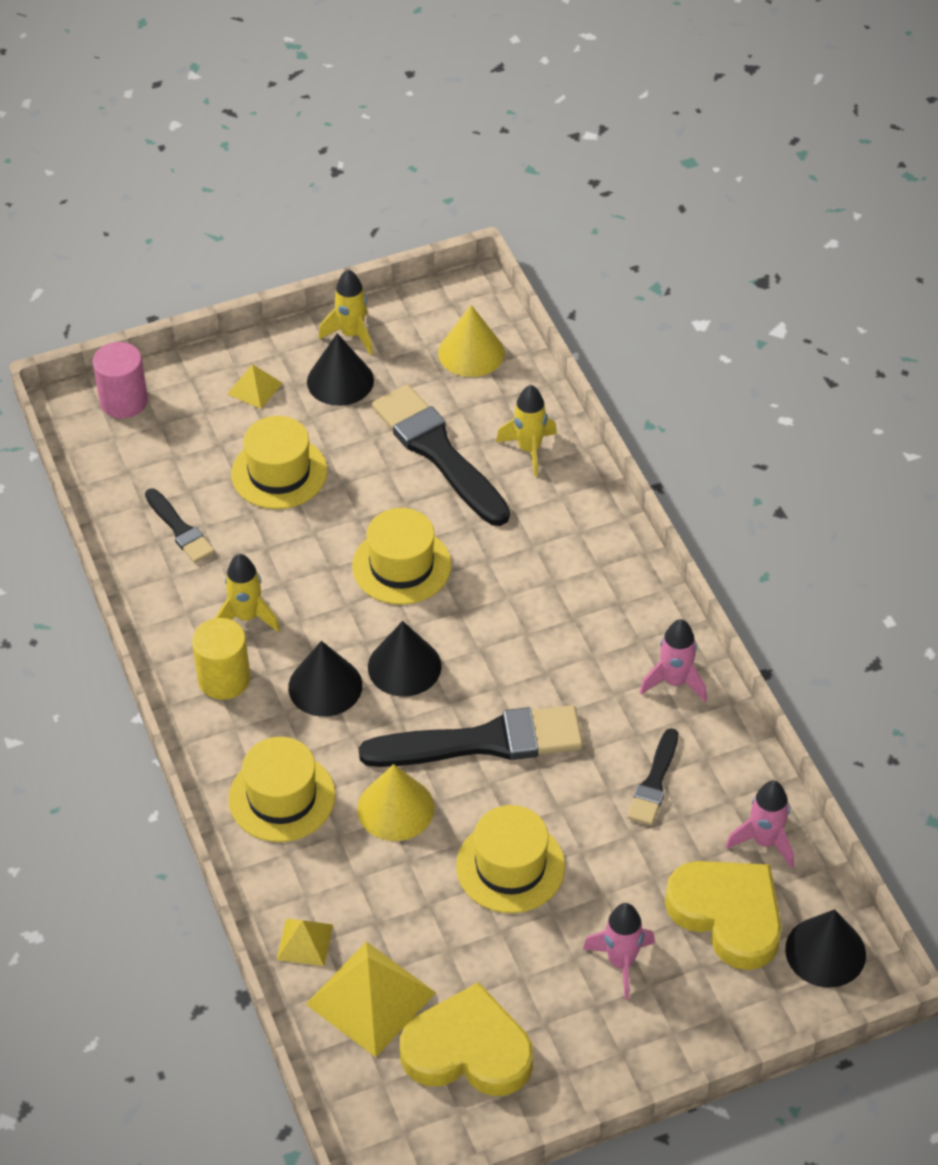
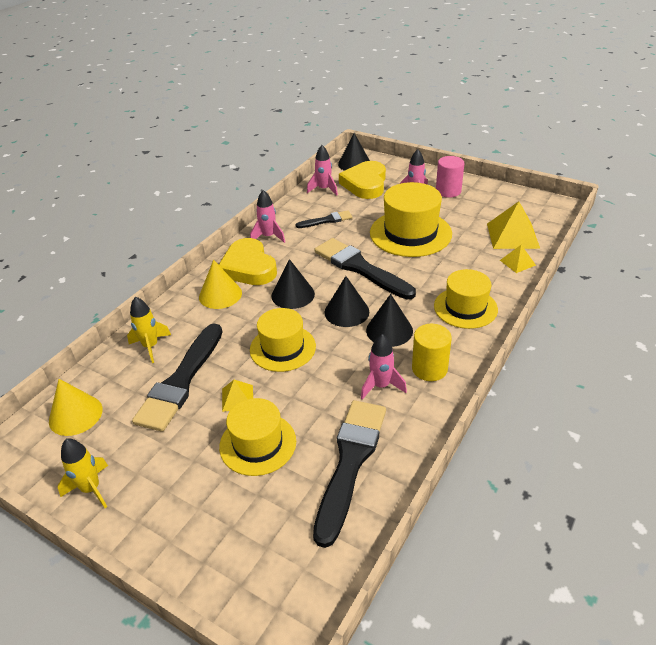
camera: 125 degrees left, 10 degrees down
pink cylinder [93,342,148,418] -> pink cylinder moved to [436,156,464,198]
black brush [145,488,215,563] -> black brush [313,400,386,548], size x1.92
yellow rocket [215,554,280,632] -> pink rocket [361,334,407,400]
yellow pyramid [228,364,282,409] -> yellow pyramid moved to [222,380,253,412]
black cone [307,333,374,406] -> black cone moved to [272,259,315,309]
yellow cone [357,764,434,841] -> yellow cone moved to [199,260,242,309]
yellow heart [400,982,533,1096] -> yellow heart moved to [219,238,277,285]
yellow hat [456,805,565,913] -> yellow hat [370,182,452,257], size x1.51

